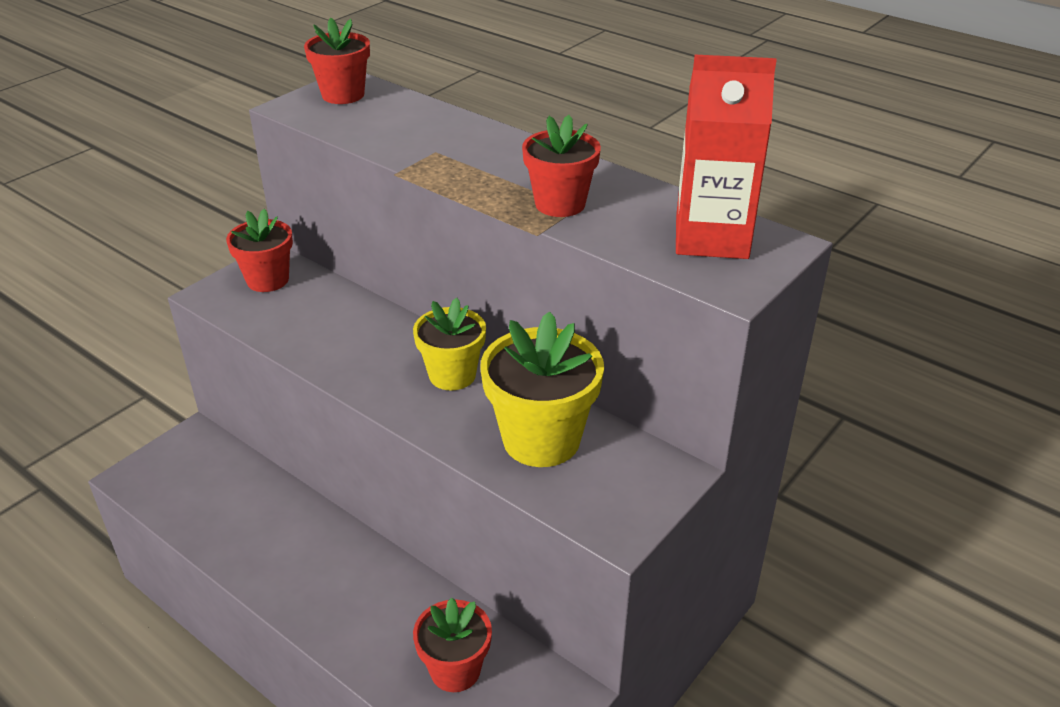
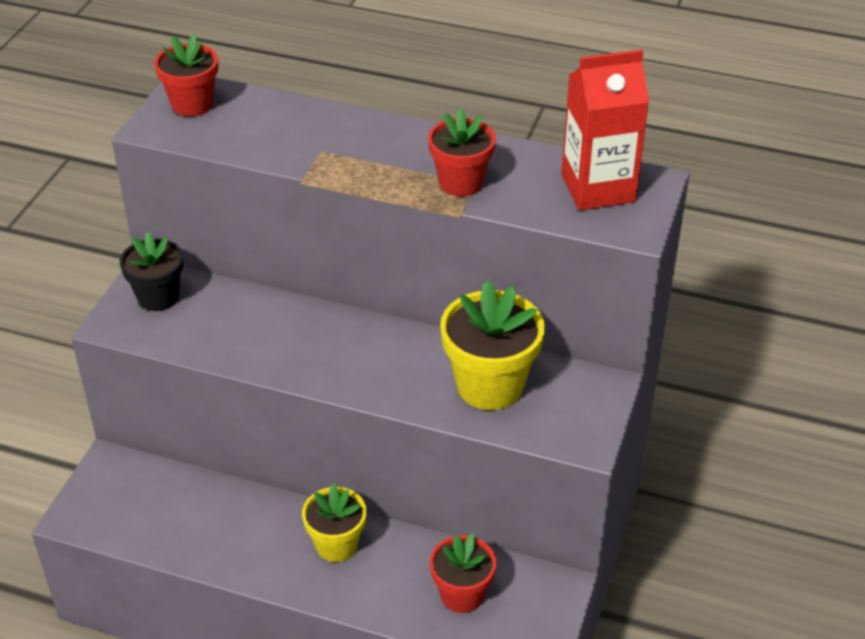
camera: 20 degrees left, 5 degrees up
red flower pot [226,209,293,292] -> black flower pot [120,232,183,311]
yellow flower pot [413,298,486,390] -> yellow flower pot moved to [302,483,367,562]

